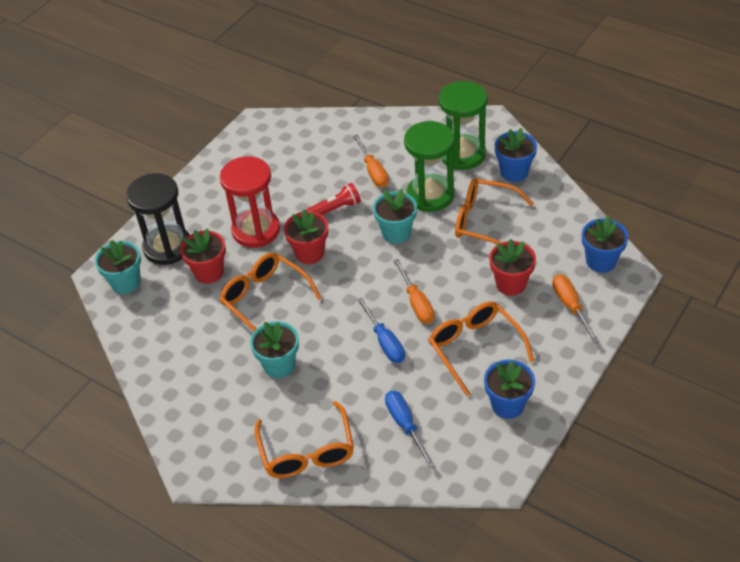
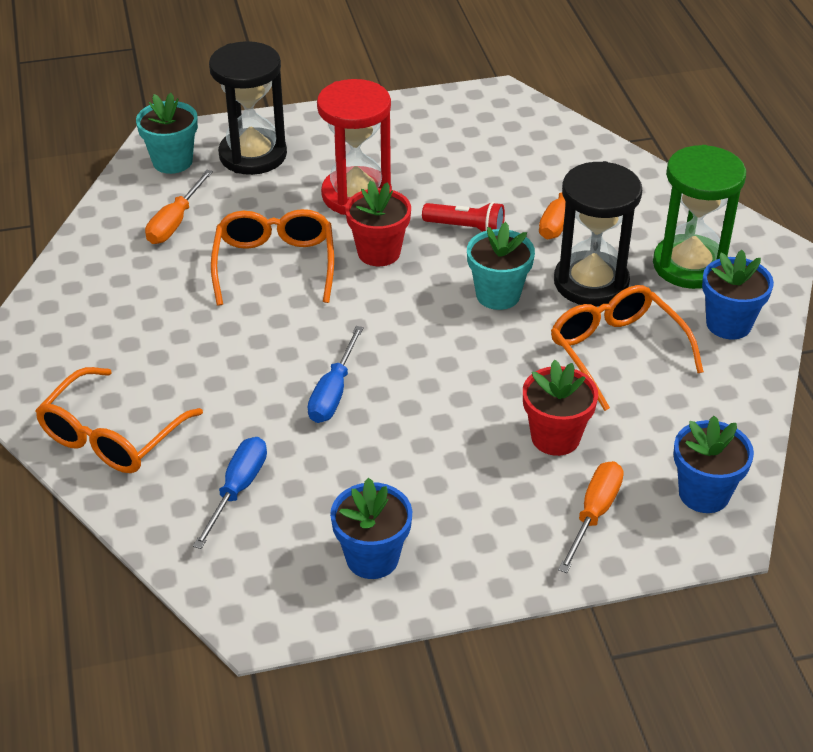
camera: 40 degrees right, 5 degrees down
red flower pot [180,228,226,284] -> none
turquoise flower pot [250,321,299,378] -> none
orange screwdriver [393,259,434,324] -> orange screwdriver moved to [145,170,213,244]
green hourglass [404,121,454,212] -> black hourglass [554,161,642,307]
orange glasses [429,301,534,396] -> none

